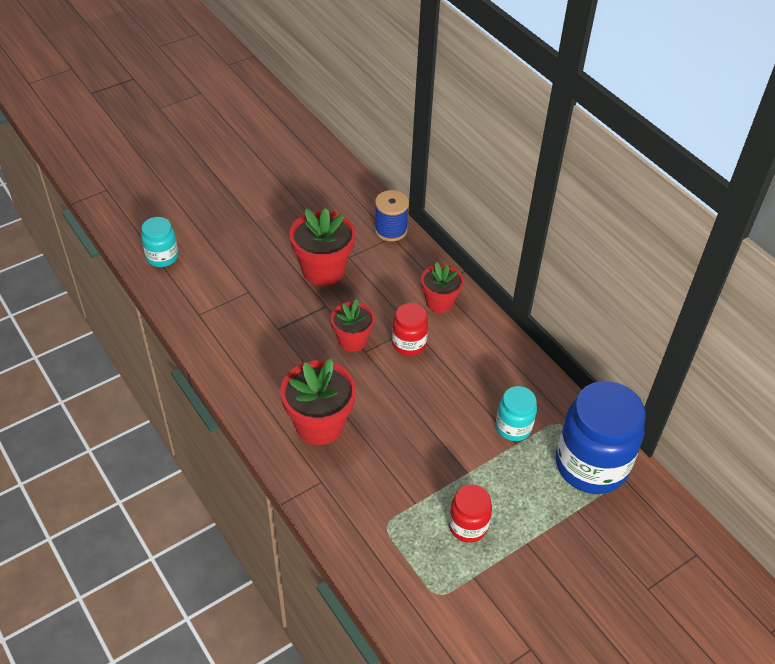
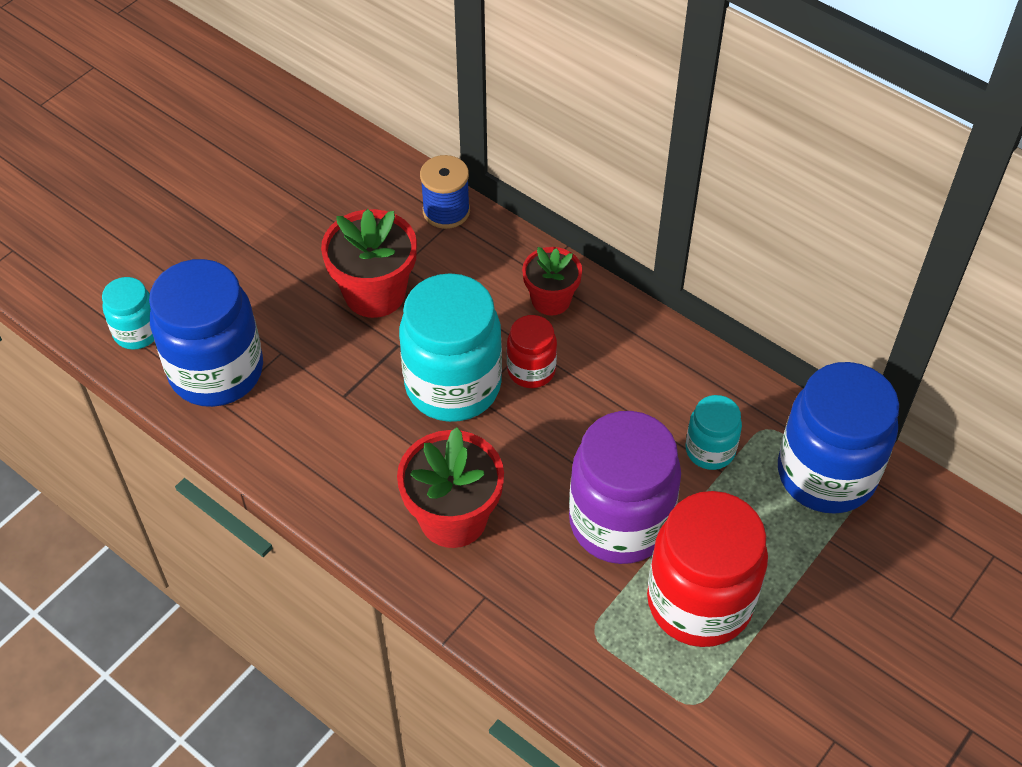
camera: 15 degrees left, 5 degrees up
red flower pot [331,299,375,352] -> turquoise jar [399,273,502,422]
red jar [449,484,492,543] -> red jar [647,491,768,647], size x1.97
none -> blue jar [149,259,263,407]
none -> purple jar [569,411,681,564]

